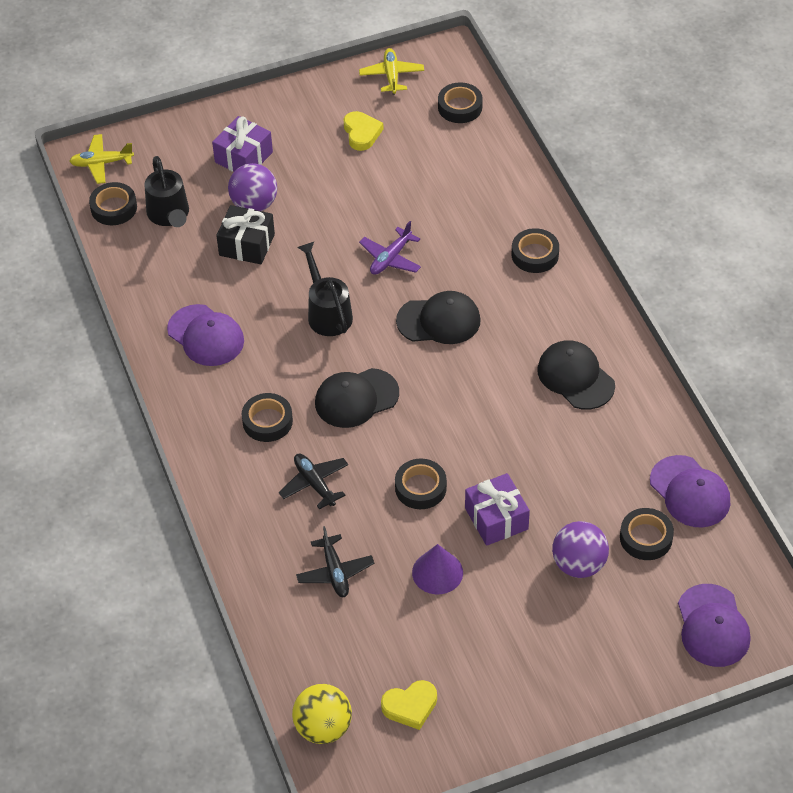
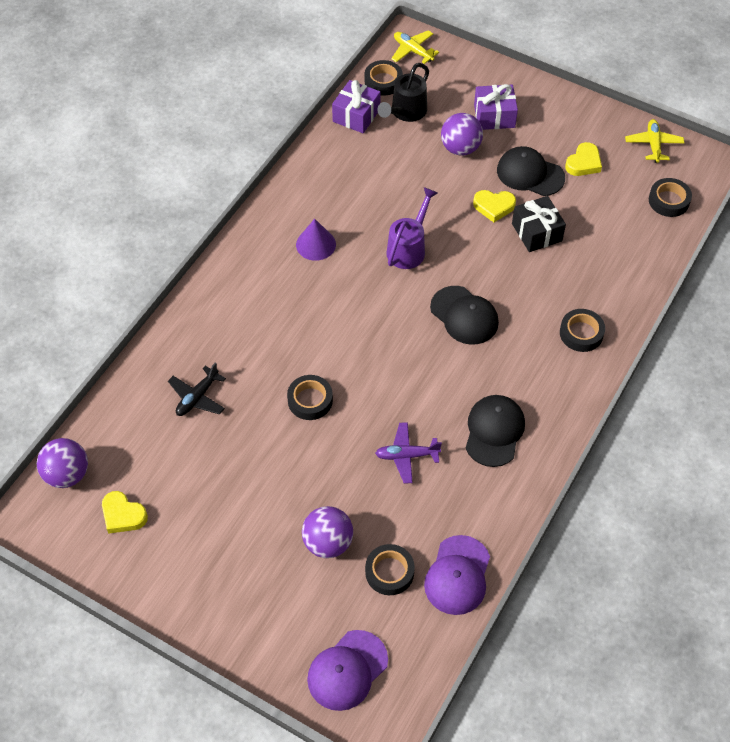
camera: 50 degrees right, 5 degrees up
purple cap [167,304,244,366] -> none
black gift [216,205,275,264] -> black gift moved to [512,196,566,252]
black tape [242,393,293,442] -> none
black plane [279,454,348,510] -> none
yellow ball [292,684,352,744] -> purple ball [37,438,88,488]
black watering can [297,242,353,336] -> purple watering can [386,187,438,269]
black cap [315,368,399,428] -> black cap moved to [497,146,565,196]
yellow plane [359,48,424,95] -> yellow plane turned 45 degrees counterclockwise [625,119,684,163]
purple plane [359,221,421,275] -> purple plane moved to [375,422,442,484]
purple cone [412,544,463,594] -> purple cone moved to [296,219,336,261]
purple gift [465,473,530,546] -> purple gift moved to [332,80,381,133]
none -> yellow heart [473,190,516,223]

